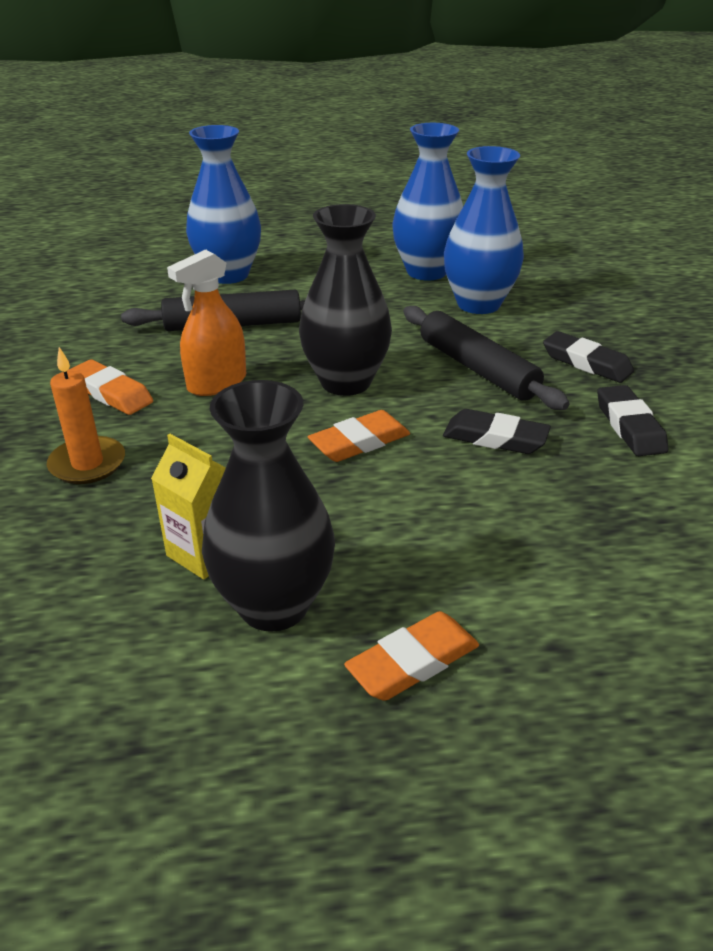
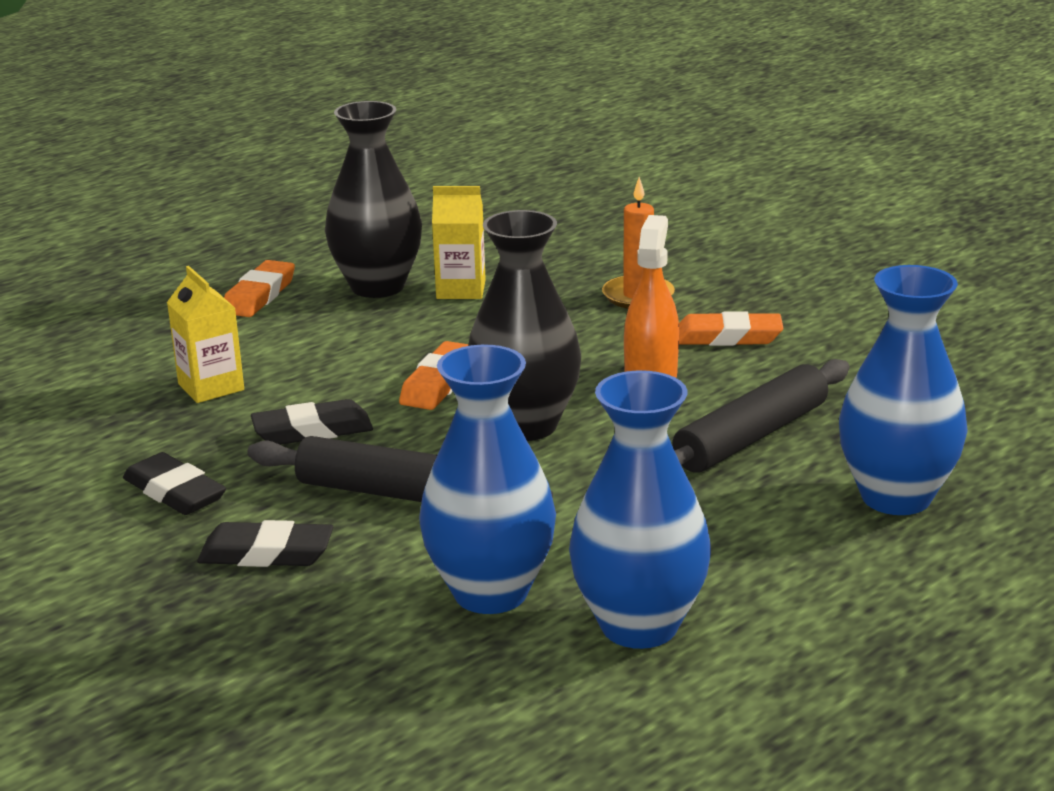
camera: 145 degrees right, 10 degrees down
none -> yellow carton [167,266,244,403]

